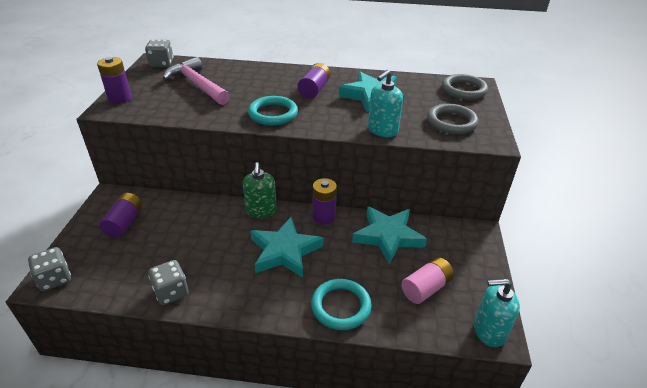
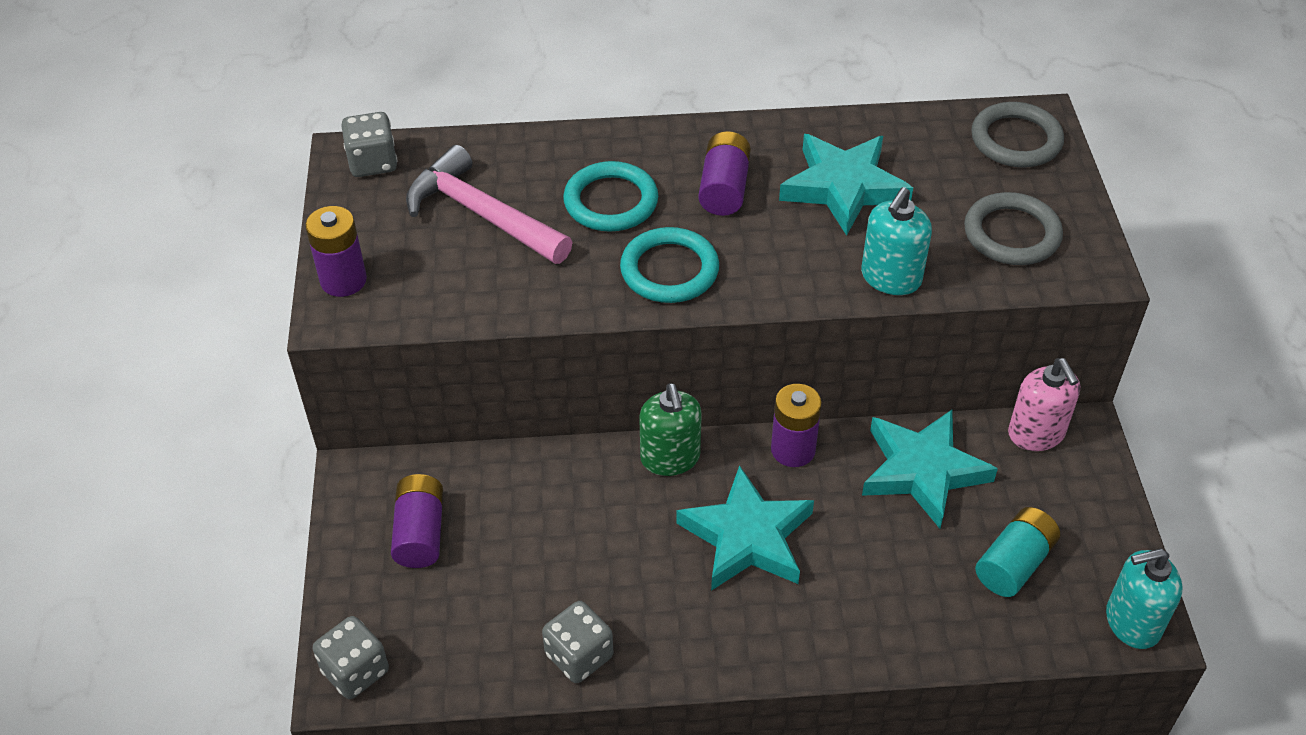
camera: 10 degrees left, 10 degrees up
turquoise ring [311,279,371,330] -> turquoise ring moved to [563,161,658,232]
pink battery [401,257,454,304] -> turquoise battery [975,507,1060,597]
none -> pink soap dispenser [1008,358,1080,451]

